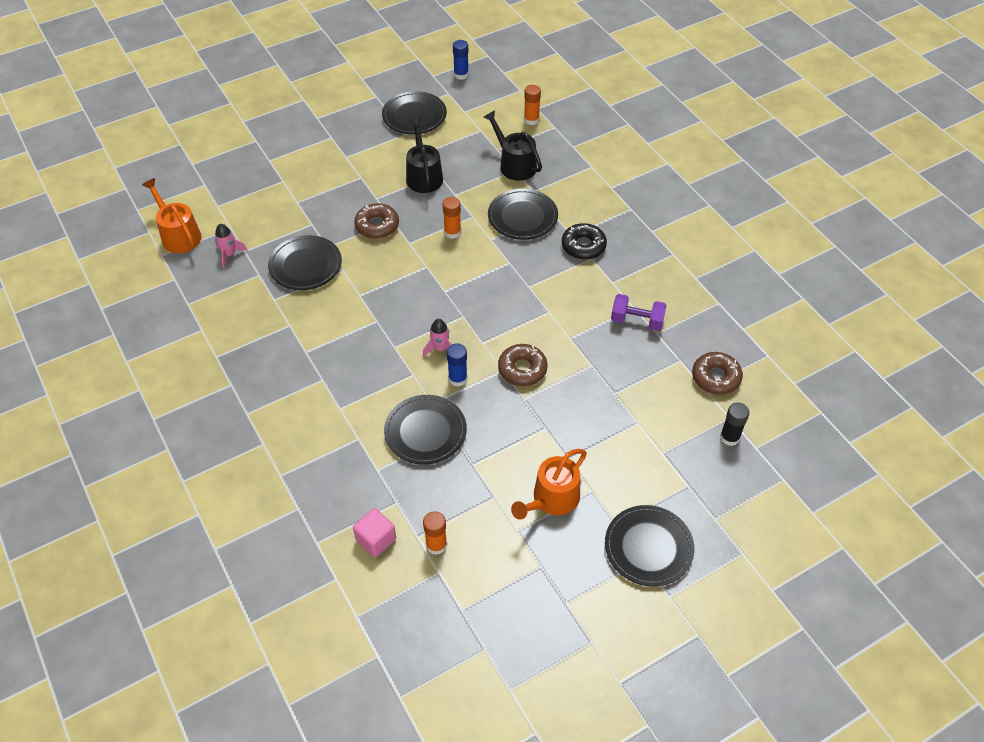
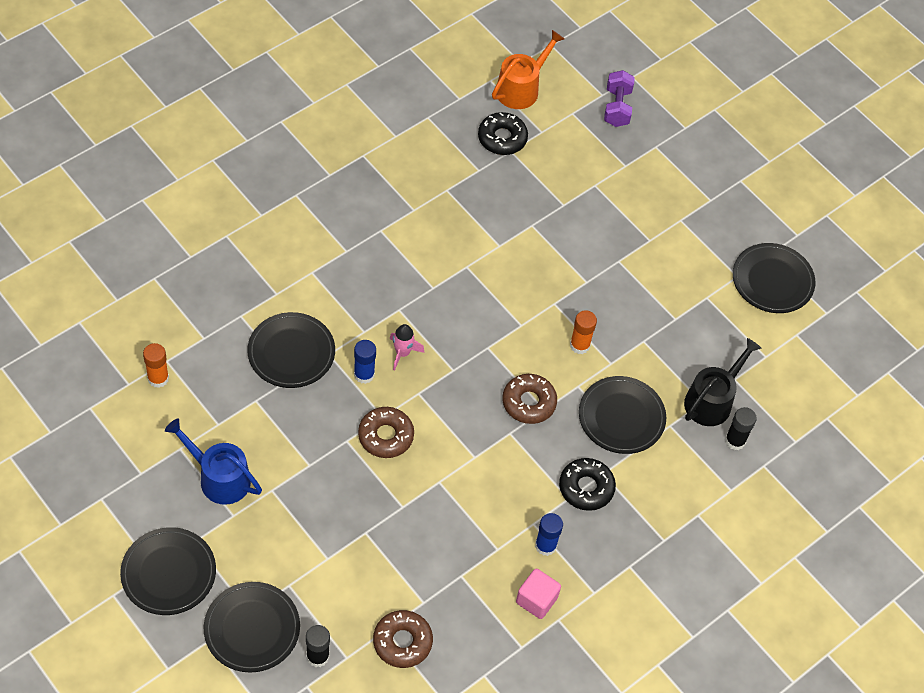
camera: 75 degrees right, 5 degrees up
pink rocket [215,224,247,268] -> black donut [478,112,528,155]
black plate [268,235,342,290] -> black plate moved to [204,582,300,673]
pink cube [353,508,396,557] -> pink cube moved to [516,569,561,619]
brown donut [354,203,399,239] -> brown donut moved to [502,374,557,424]
black watering can [406,117,443,193] -> none
blue glue stick [453,40,469,80] -> blue glue stick moved to [535,513,563,556]
orange watering can [511,449,587,520] -> blue watering can [165,418,262,505]
orange glue stick [524,85,541,125] -> none
purple dumbbell [611,294,667,331] -> purple dumbbell moved to [604,70,635,127]
none -> black glue stick [725,407,757,450]

